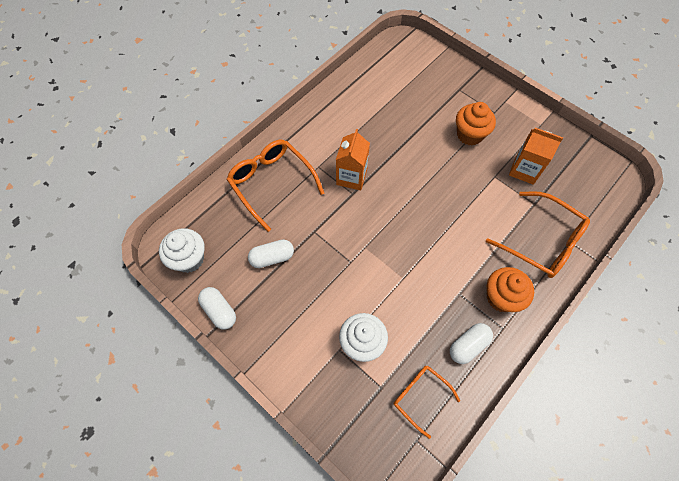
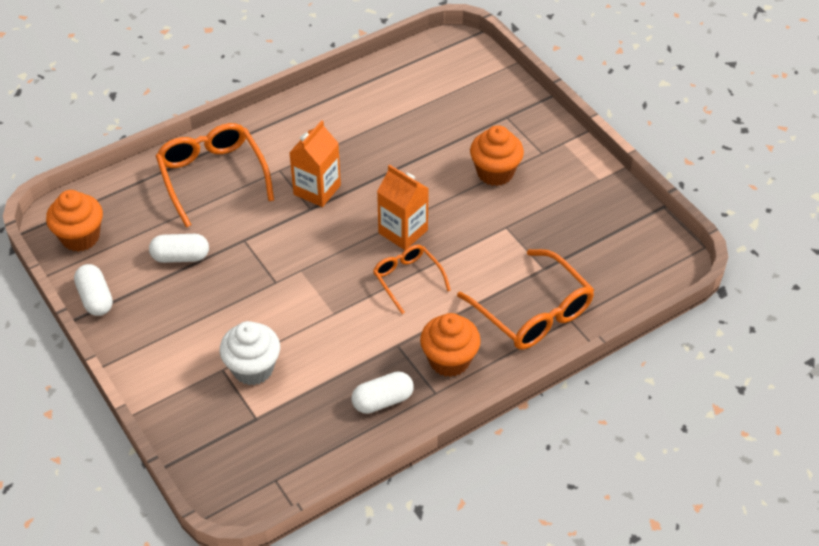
camera: 15 degrees right, 15 degrees down
white cupcake [159,228,205,273] -> orange cupcake [46,190,103,252]
orange glasses [394,365,460,439] -> orange glasses moved to [373,245,451,314]
orange carton [509,128,563,185] -> orange carton moved to [377,164,429,250]

